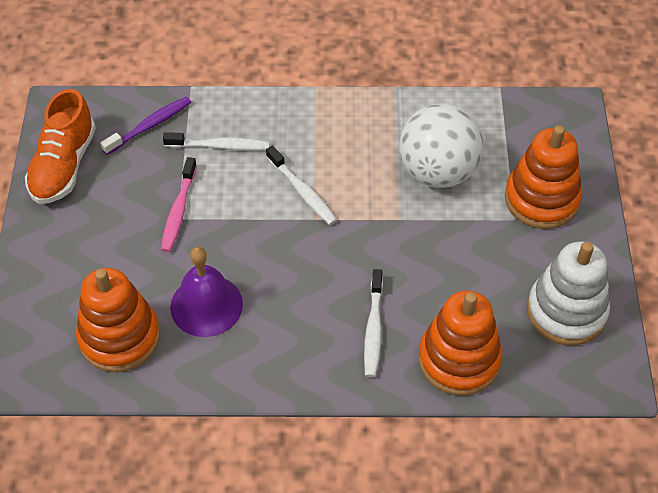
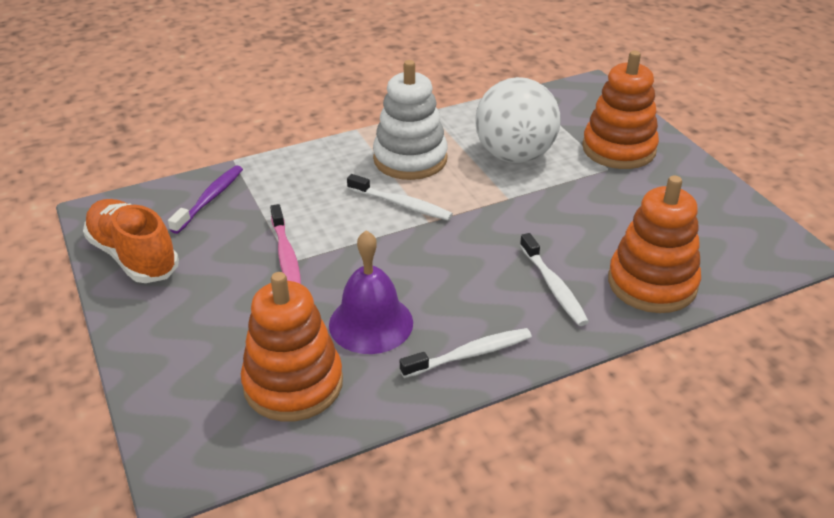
camera: 25 degrees left, 15 degrees down
orange shoe [25,89,96,204] -> orange shoe turned 150 degrees clockwise [83,199,179,283]
white toothbrush [163,132,269,151] -> white toothbrush moved to [400,328,532,378]
white stacking toy [527,242,610,345] -> white stacking toy moved to [373,60,448,180]

